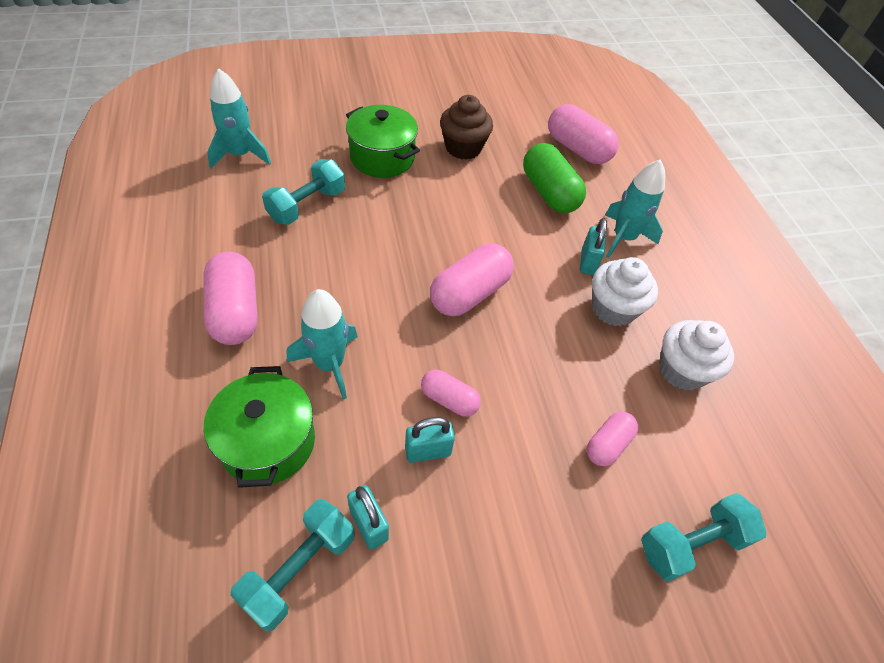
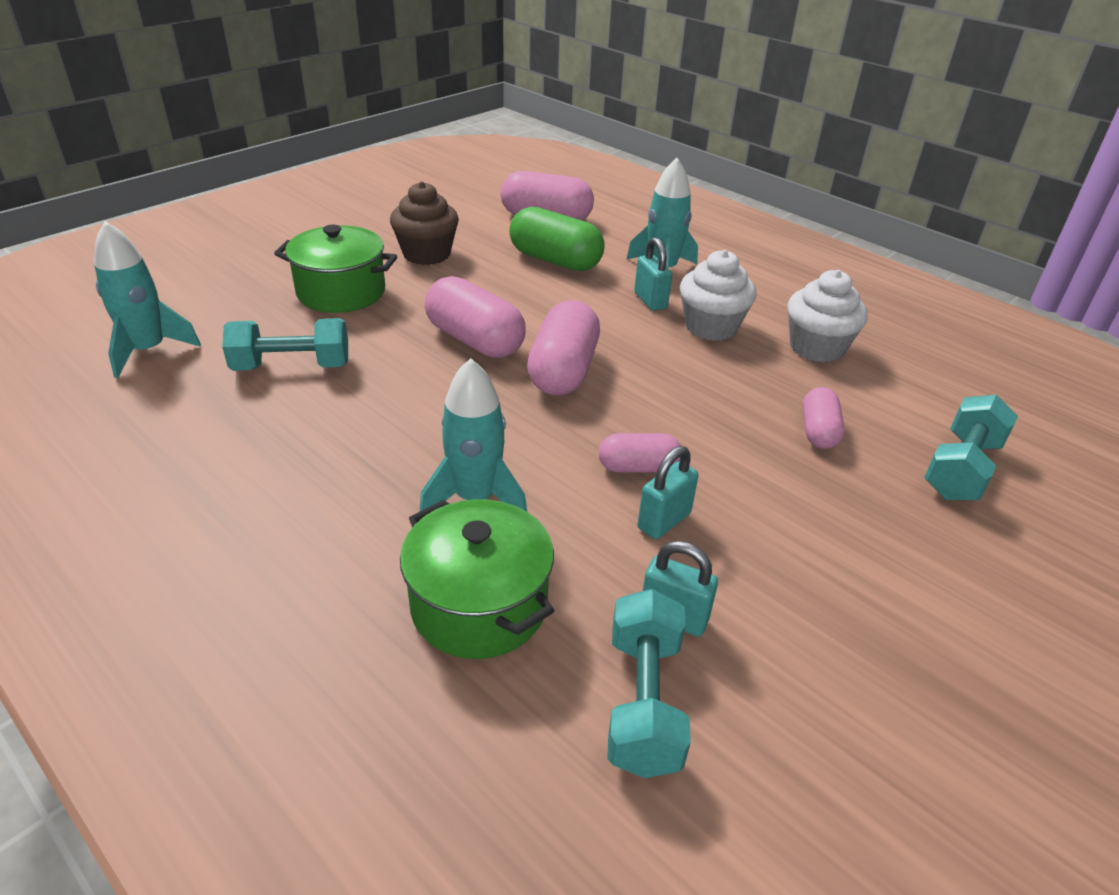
camera: 30 degrees left, 15 degrees down
pink capsule [204,252,258,345] -> pink capsule moved to [425,276,526,358]
turquoise dumbbell [262,159,345,225] -> turquoise dumbbell turned 75 degrees clockwise [222,318,348,371]

